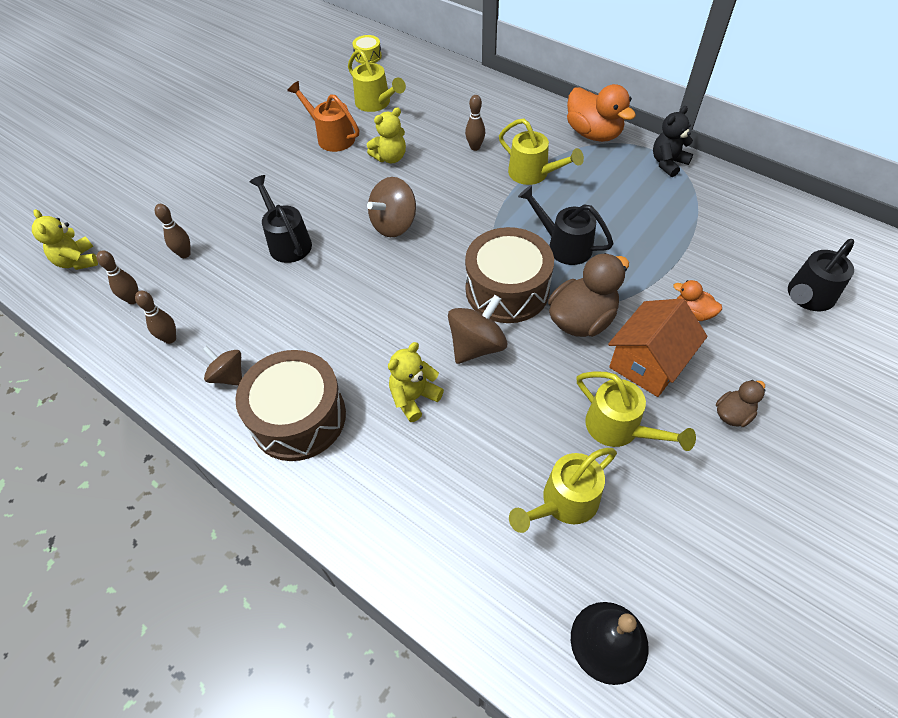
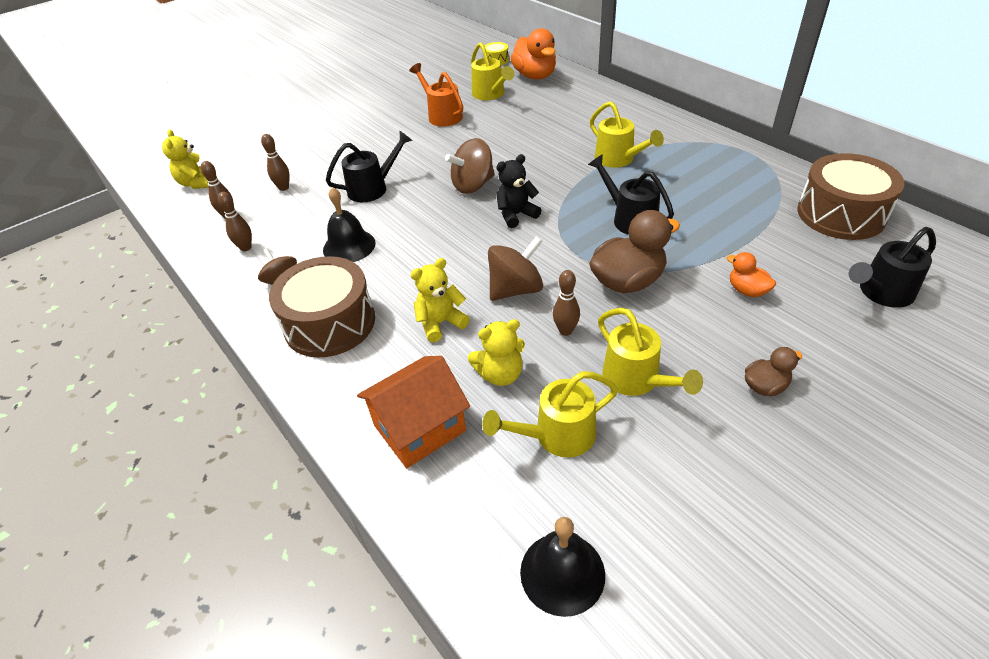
camera: 15 degrees right, 10 degrees down
black watering can [249,175,312,263] -> black watering can turned 75 degrees clockwise [326,130,413,202]
yellow teddy bear [367,108,406,163] -> yellow teddy bear moved to [468,319,525,386]
brown bowling pin [465,95,485,151] -> brown bowling pin moved to [553,270,580,336]
brown drum [465,227,554,323] -> brown drum moved to [797,153,904,240]
orange duck [567,84,636,142] -> orange duck moved to [511,28,556,80]
orange house [608,298,708,397] -> orange house moved to [357,356,470,468]
black teddy bear [653,106,693,177] -> black teddy bear moved to [496,154,541,228]
none -> black bell [323,187,375,262]

